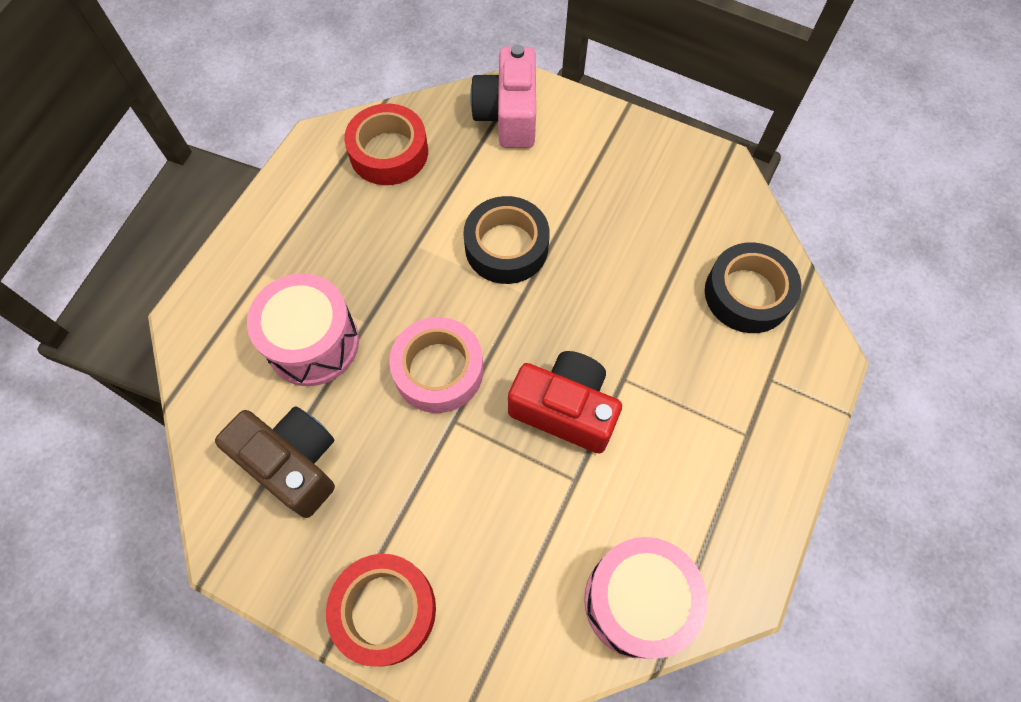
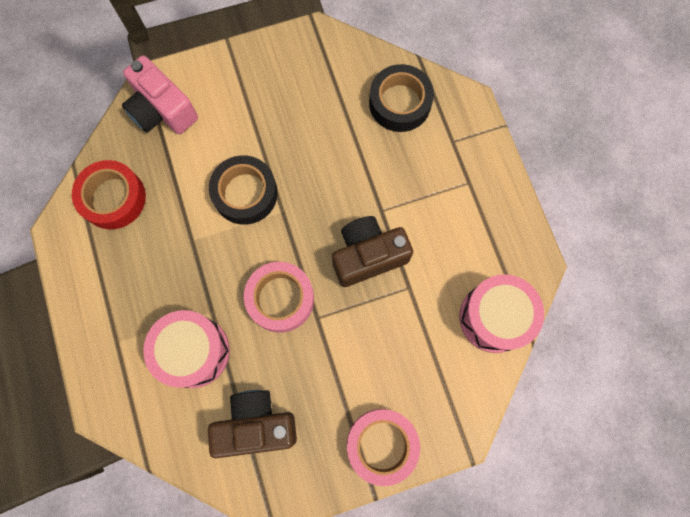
camera: 45 degrees left, 10 degrees up
red tape [326,554,436,667] -> pink tape [347,409,420,486]
red camera [508,351,622,454] -> brown camera [332,216,413,287]

